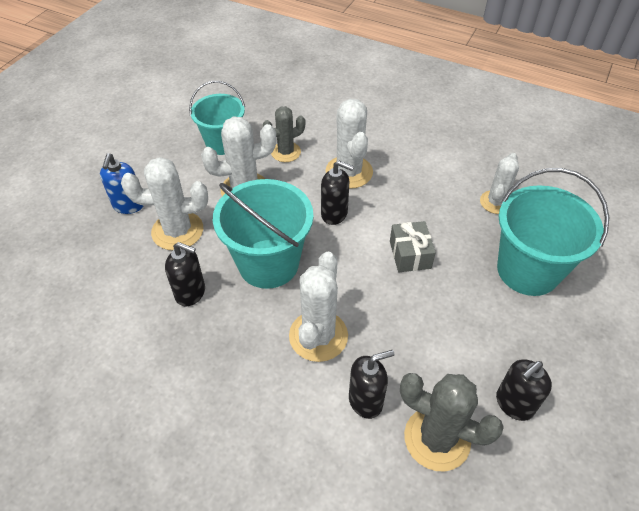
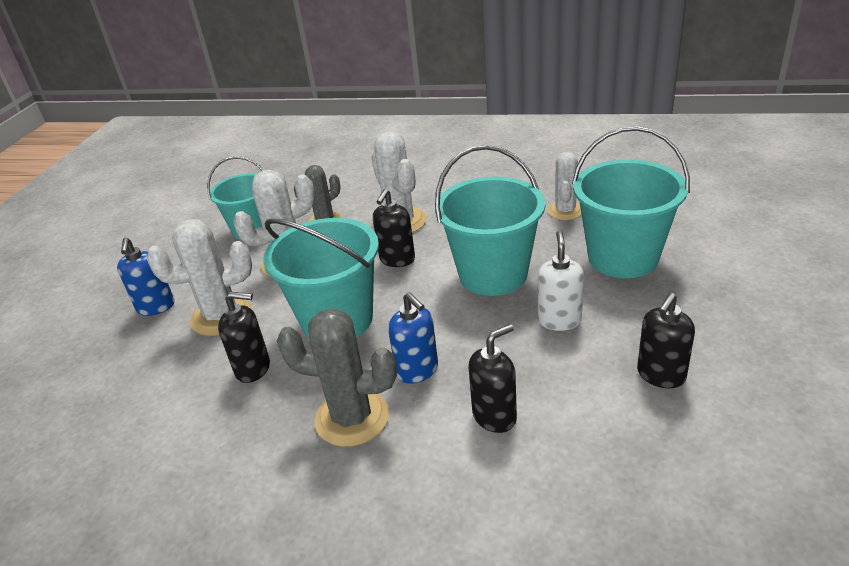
camera: 10 degrees left, 15 degrees down
white cactus [289,252,348,362] -> blue soap dispenser [388,292,438,384]
black soap dispenser [321,161,354,225] -> black soap dispenser turned 105 degrees clockwise [373,189,415,267]
grey gift [390,221,436,272] -> turquoise bucket [435,145,546,296]
grey cactus [400,373,504,472] -> grey cactus moved to [277,308,397,447]
none -> white soap dispenser [538,231,584,331]

